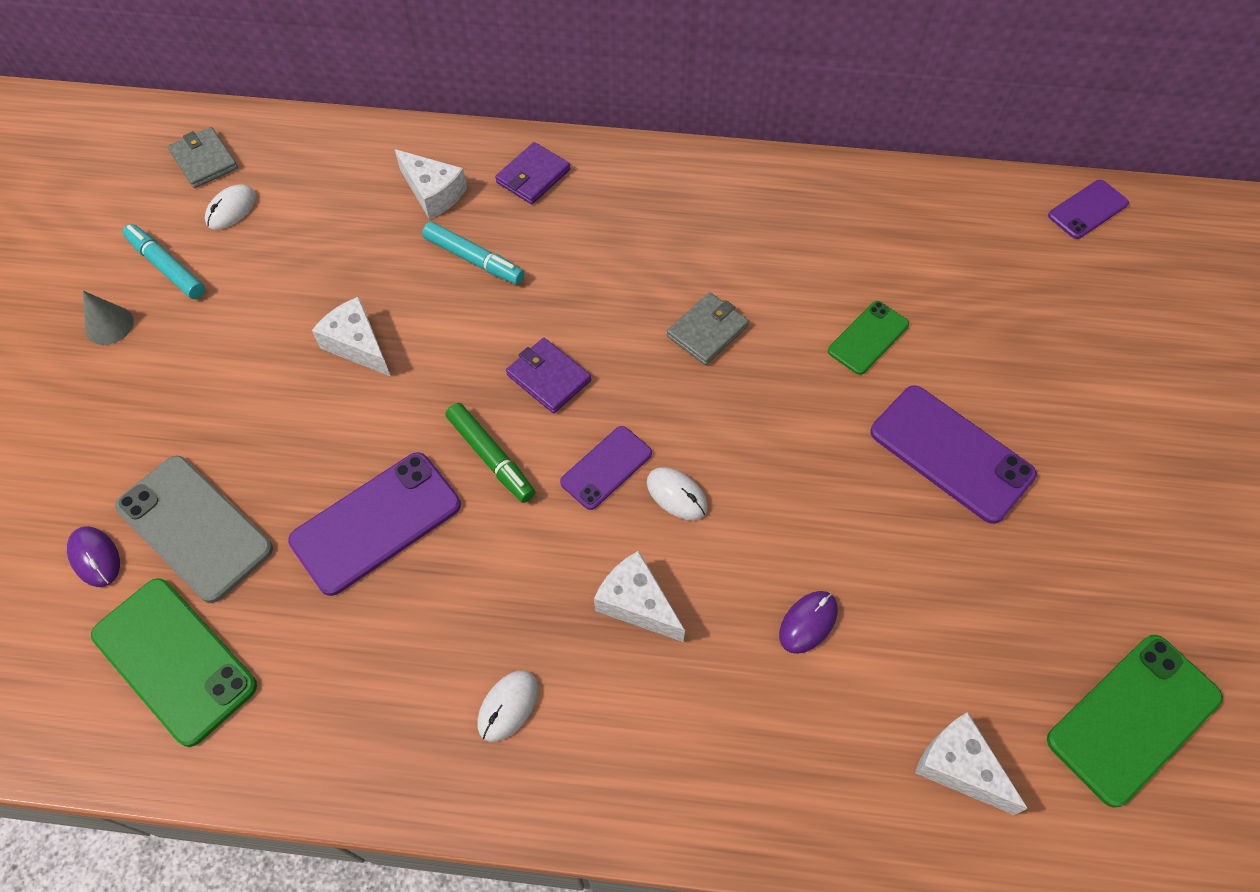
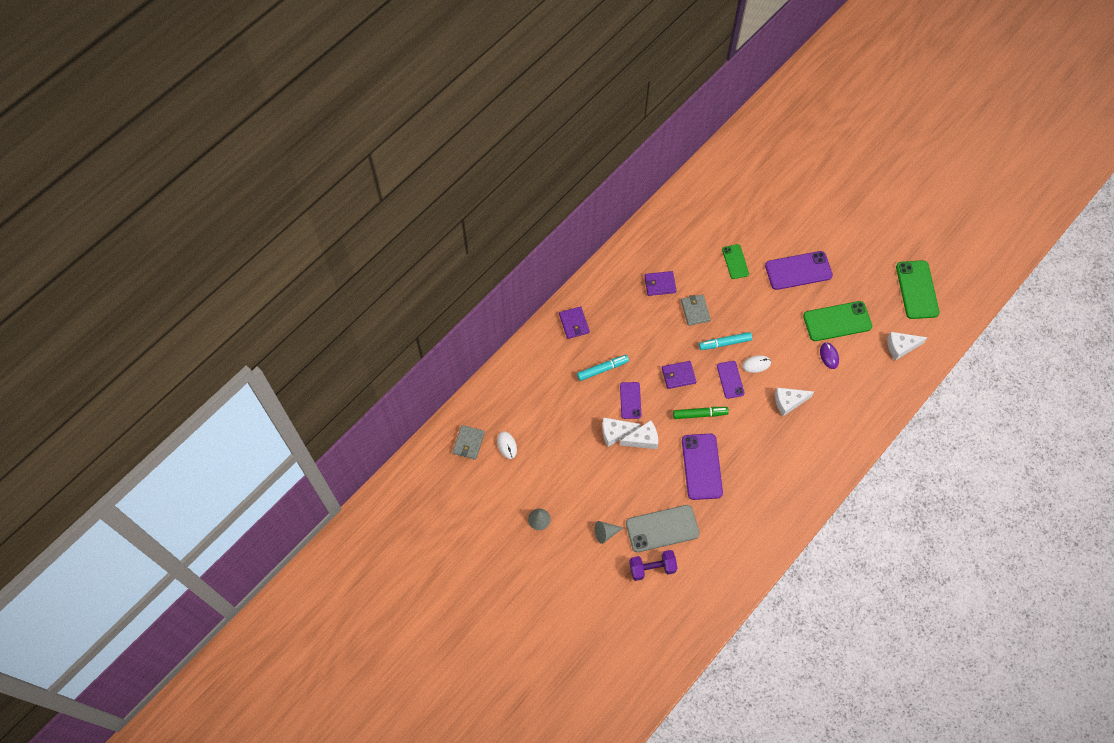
camera: 55 degrees left, 5 degrees up
purple mouse [67,526,120,587] -> purple dumbbell [629,550,677,581]
green phone [91,578,257,747] -> green phone moved to [803,301,872,341]
turquoise marker [122,224,205,299] -> turquoise marker moved to [699,332,752,350]
grey wallet [168,127,238,188] -> grey wallet turned 75 degrees counterclockwise [453,425,485,460]
white cheese [395,149,467,219] -> white cheese moved to [620,420,658,449]
white mouse [477,671,538,742] -> none
purple phone [1048,180,1129,239] -> purple phone moved to [620,382,641,419]
none -> grey cone [595,521,623,544]
none -> purple wallet [644,271,677,296]

